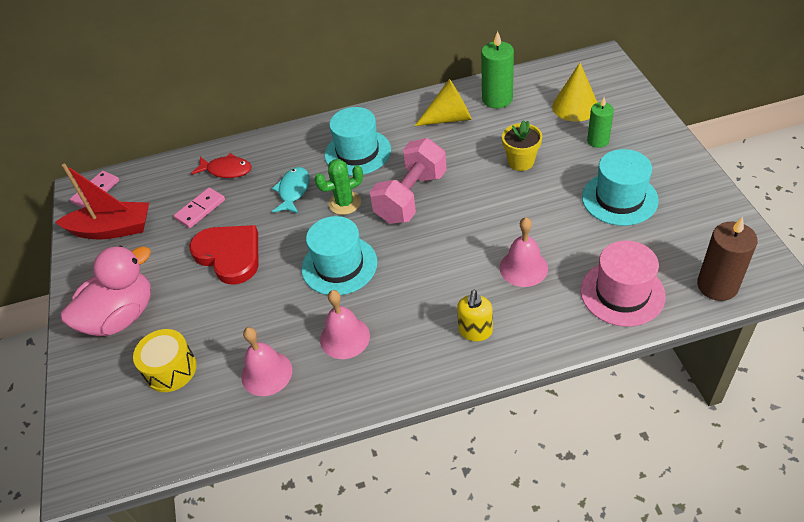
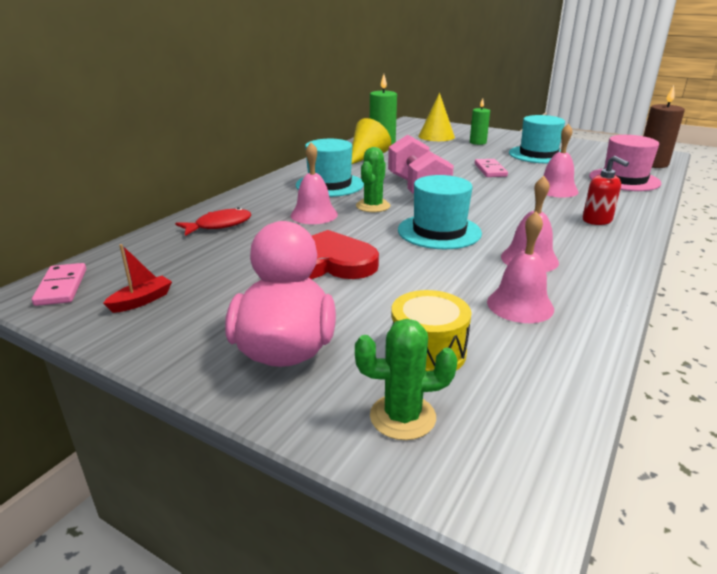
camera: 50 degrees left, 20 degrees down
red boat [55,164,149,239] -> red boat [103,244,172,313], size x0.49
pink domino [174,188,225,228] -> pink domino moved to [475,159,508,177]
turquoise fish [272,167,310,214] -> pink bell [290,142,338,224]
yellow soap dispenser [457,290,493,341] -> red soap dispenser [583,156,629,225]
yellow flower pot [502,120,542,171] -> none
none -> green cactus [355,319,458,440]

